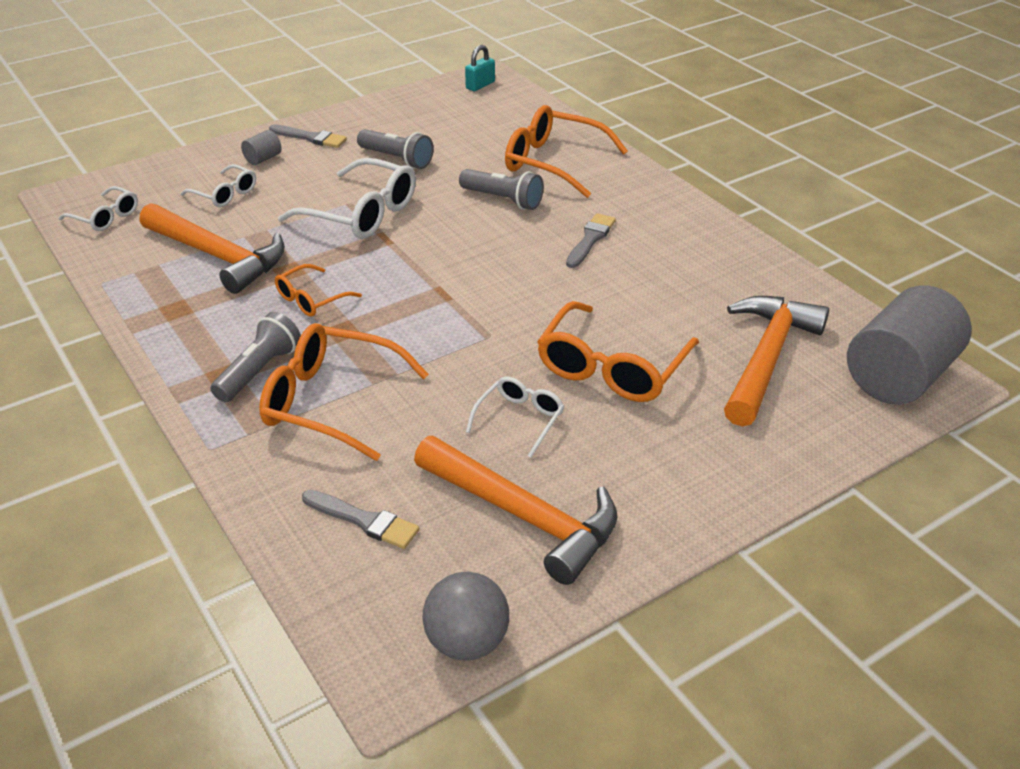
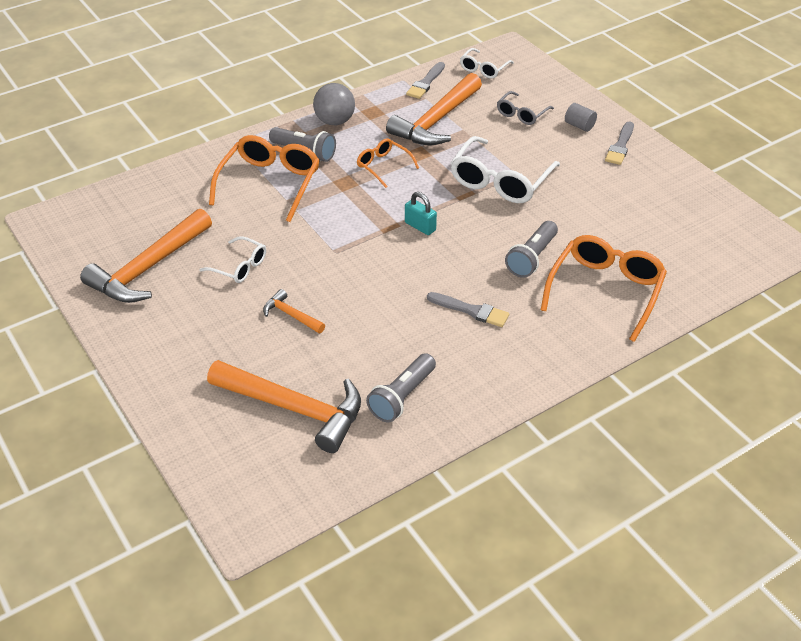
camera: 90 degrees right, 5 degrees up
white glasses [180,164,256,207] -> grey glasses [497,91,554,125]
grey brush [302,490,419,549] -> grey brush moved to [406,62,445,99]
grey flashlight [357,129,434,169] -> grey flashlight moved to [366,353,436,422]
grey ball [423,572,509,661] -> grey ball moved to [313,83,355,125]
turquoise padlock [465,45,495,91] -> turquoise padlock moved to [405,192,437,235]
orange glasses [537,301,699,402] -> orange hammer [263,289,325,333]
grey cylinder [847,286,972,405] -> none

